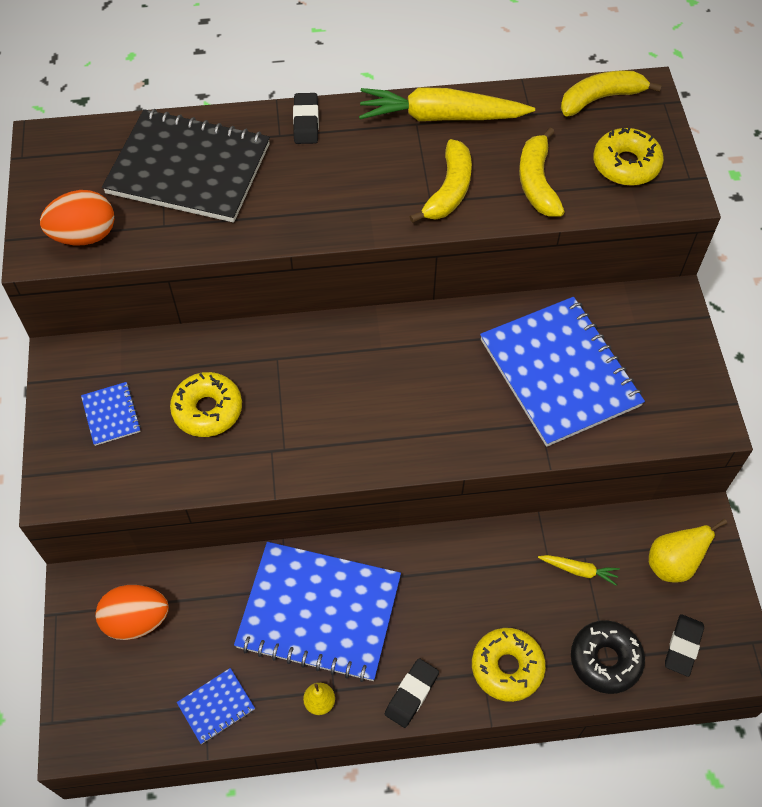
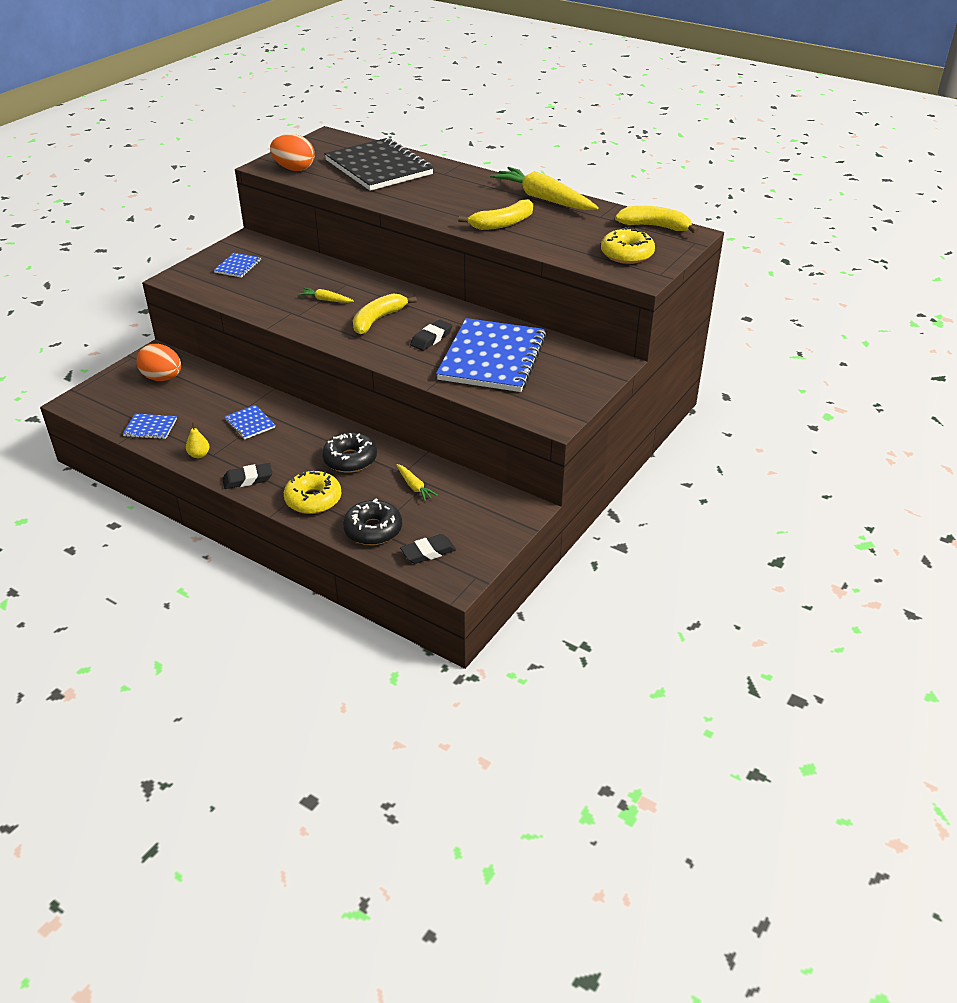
camera: 40 degrees right, 20 degrees down
yellow donut [170,372,242,437] -> none
blue notebook [234,542,401,682] -> blue notebook [224,405,275,439], size x0.42
black eraser [293,93,319,144] -> black eraser moved to [410,320,452,351]
yellow banana [519,128,565,217] -> yellow banana moved to [353,293,417,334]
yellow pear [649,518,727,583] -> none
none -> yellow carrot [298,288,354,303]
none -> black donut [322,432,377,473]

